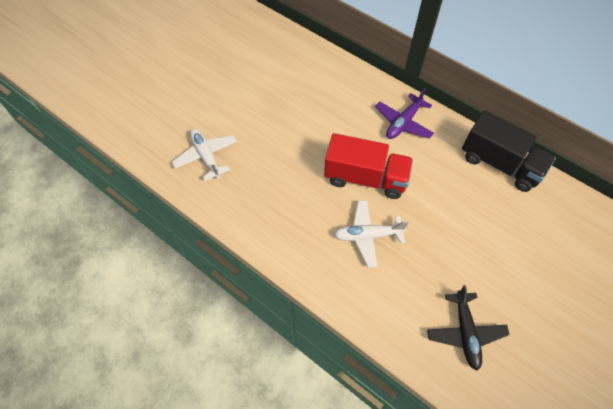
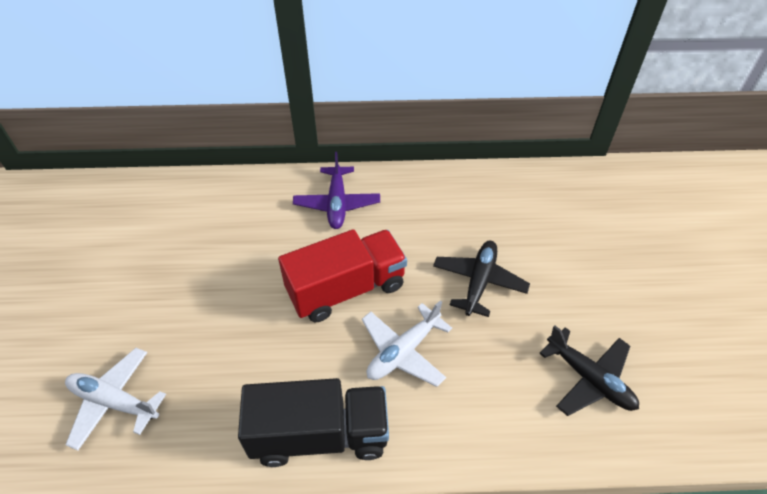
camera: 40 degrees left, 10 degrees down
black truck [462,110,556,192] -> black truck moved to [238,378,389,467]
none -> black plane [433,241,530,317]

